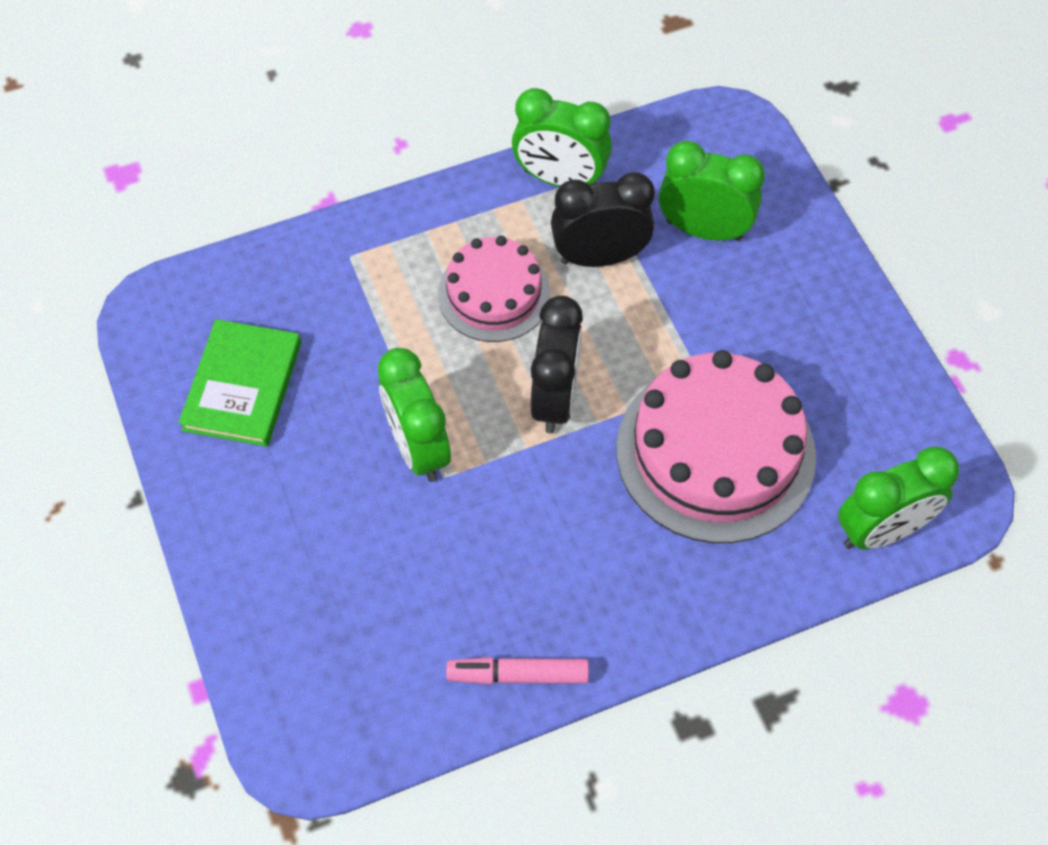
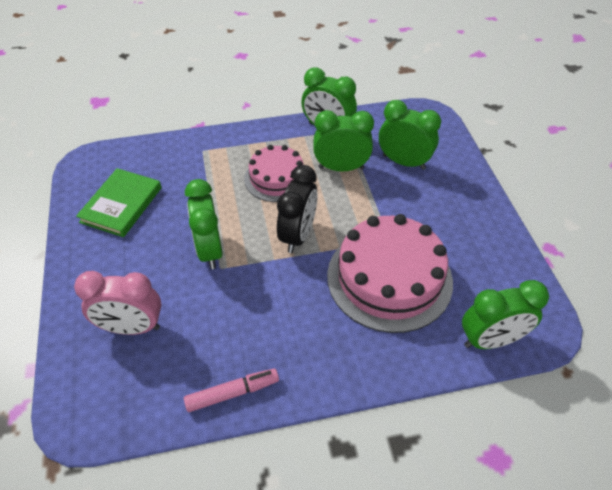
camera: 10 degrees right, 10 degrees down
pink marker [446,657,589,684] -> pink marker turned 150 degrees clockwise [184,369,279,412]
black clock [551,172,655,267] -> green clock [313,110,374,171]
none -> pink clock [74,271,162,335]

